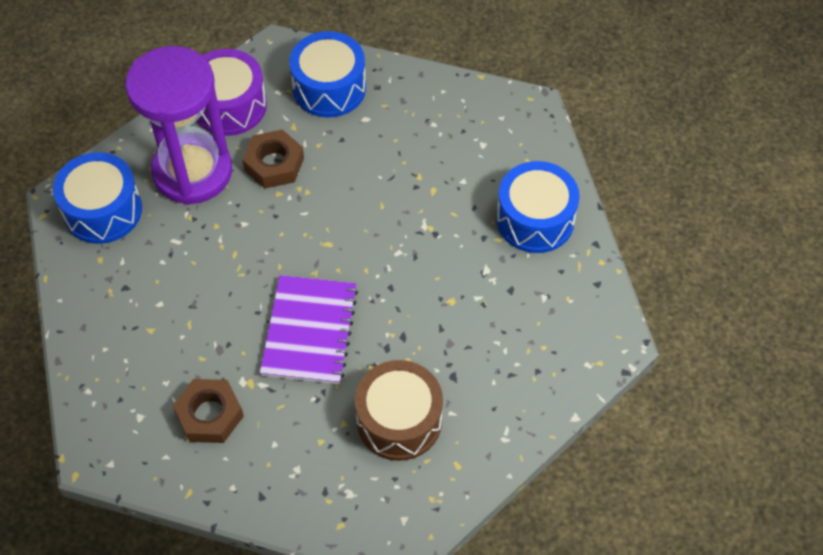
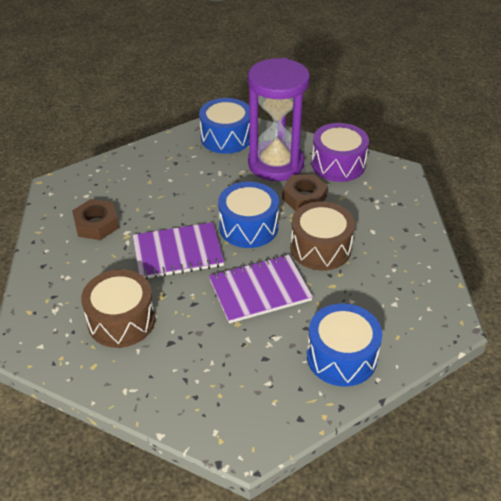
camera: 70 degrees right, 15 degrees down
blue drum [289,31,366,118] -> blue drum moved to [218,182,279,248]
none -> purple notebook [209,255,313,323]
none -> brown drum [290,201,355,270]

